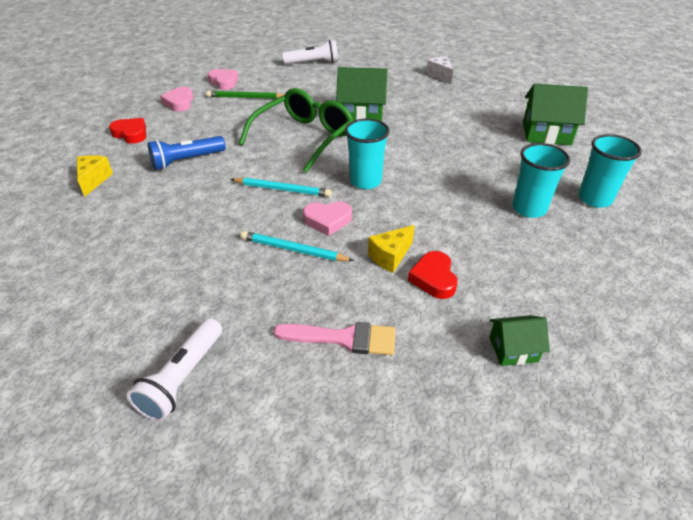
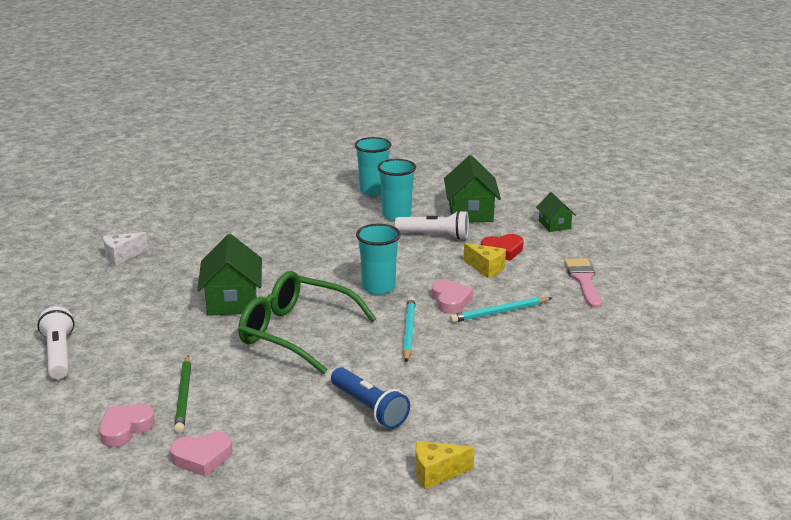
camera: 100 degrees left, 15 degrees down
red heart [109,118,146,144] -> none
white flashlight [127,318,222,422] -> white flashlight moved to [395,210,469,240]
turquoise pencil [241,231,354,261] -> turquoise pencil turned 60 degrees clockwise [450,297,552,323]
green house [523,84,588,145] -> green house moved to [444,155,501,222]

